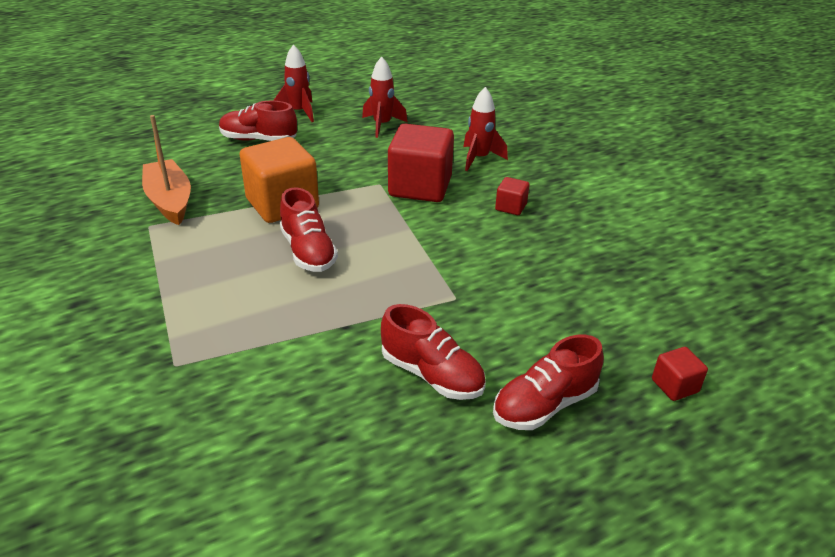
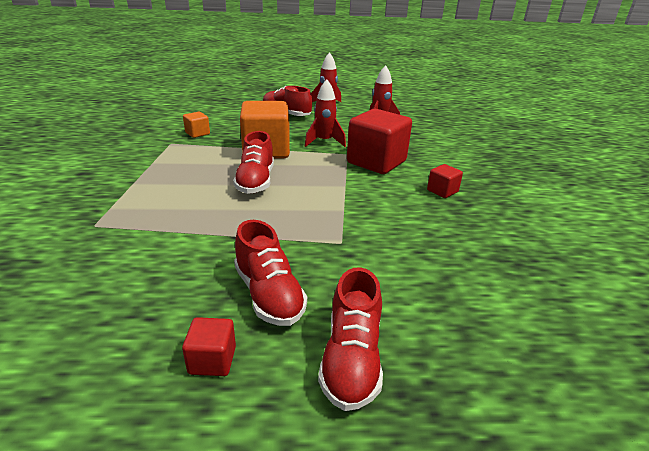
camera: 25 degrees right, 5 degrees down
orange boat [142,115,191,225] -> orange cube [183,112,210,138]
red rocket [463,87,508,171] -> red rocket moved to [305,79,346,147]
red shoe [493,335,604,430] -> red shoe turned 75 degrees counterclockwise [318,267,383,411]
red cube [652,347,708,401] -> red cube moved to [182,317,236,376]

